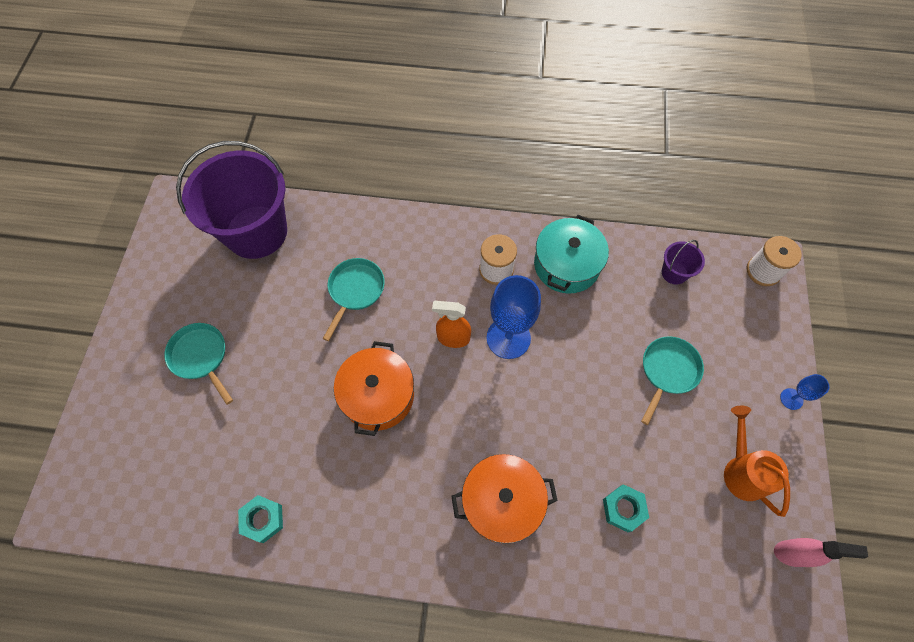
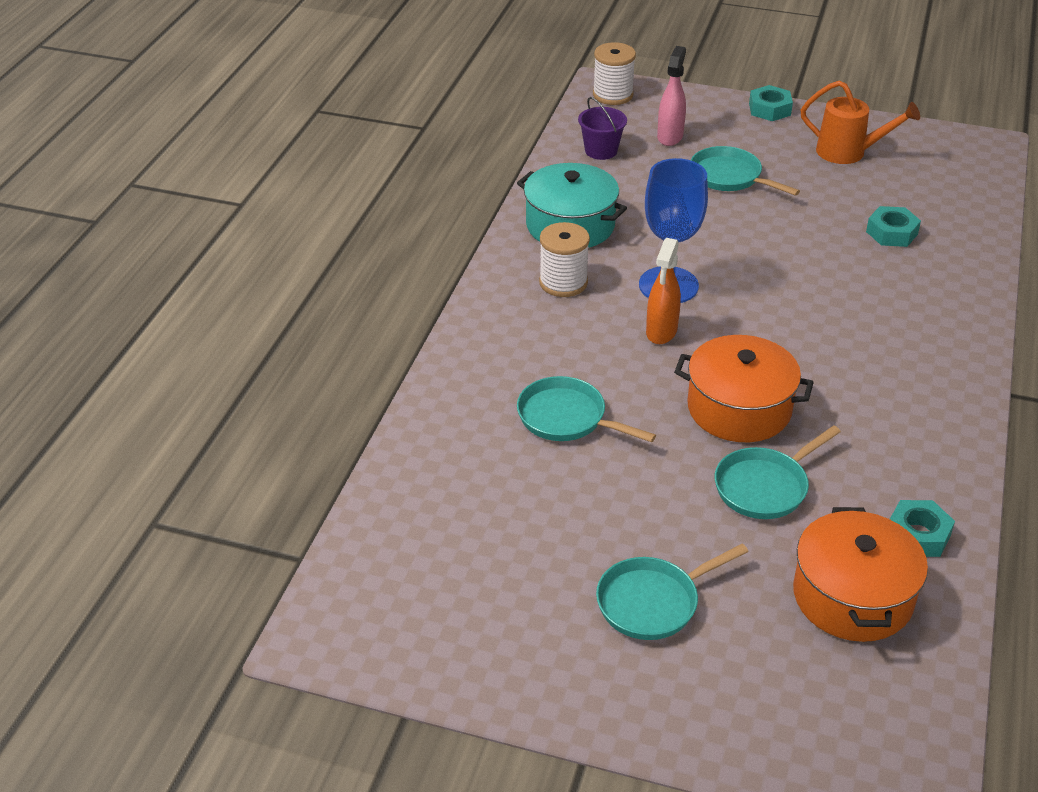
camera: 80 degrees left, 25 degrees down
purple bucket [176,141,287,259] -> none
orange pot [451,454,558,544] -> orange pot moved to [793,507,928,642]
orange watering can [724,406,790,517] -> orange watering can turned 150 degrees counterclockwise [801,80,920,164]
pink spray bottle [774,538,868,567] -> pink spray bottle moved to [657,46,686,146]
blue goblet [780,374,830,410] -> turquoise nut [749,85,793,121]
none -> turquoise pan [715,425,841,519]

